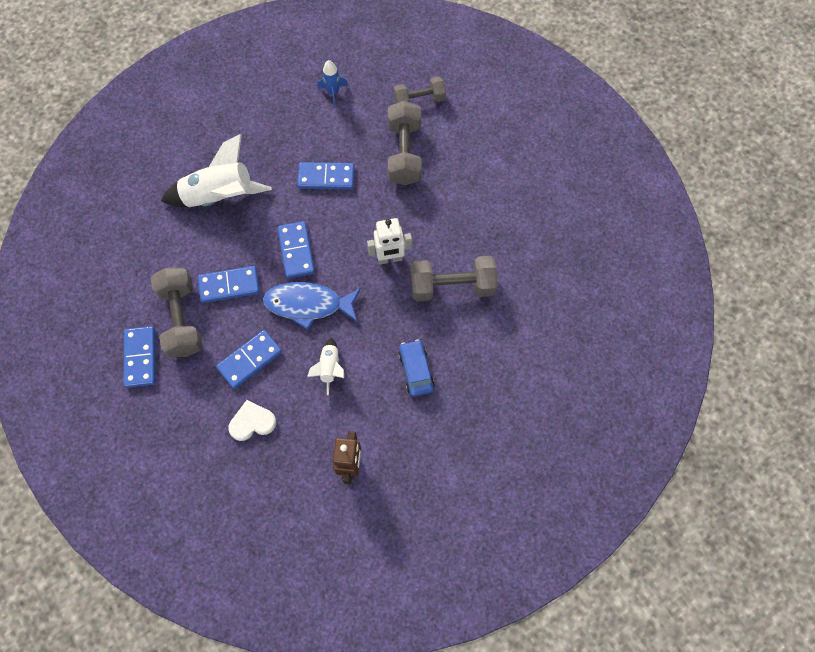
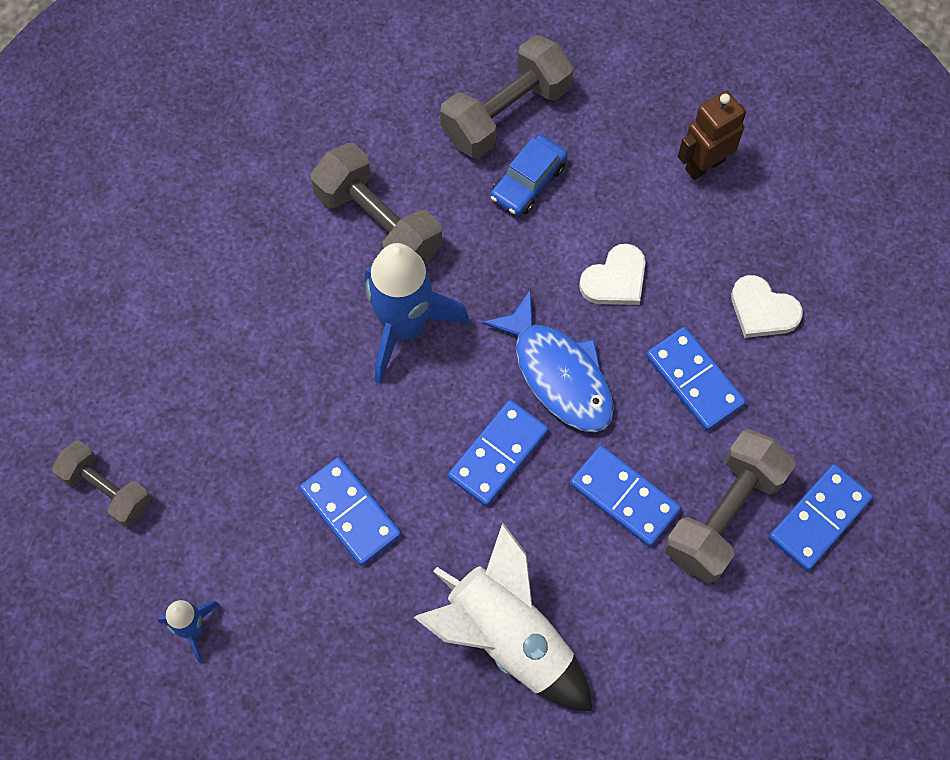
camera: 130 degrees left, 0 degrees up
blue domino [216,330,282,389] -> blue domino turned 45 degrees clockwise [646,327,746,431]
white rocket [307,338,344,395] -> white heart [579,244,645,305]
white robot [367,218,412,265] -> blue rocket [365,243,470,384]
grey dumbbell [388,101,422,185] -> grey dumbbell moved to [440,35,574,158]

